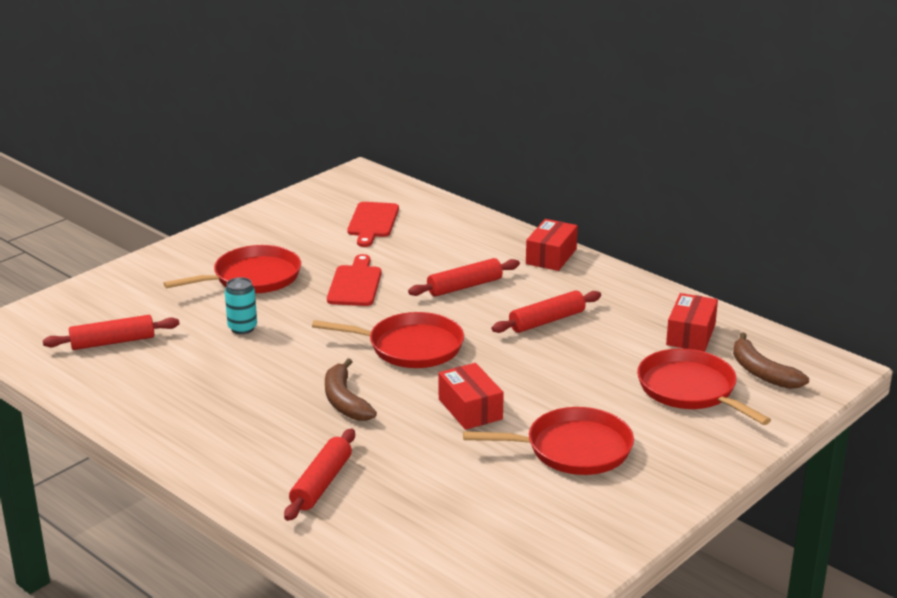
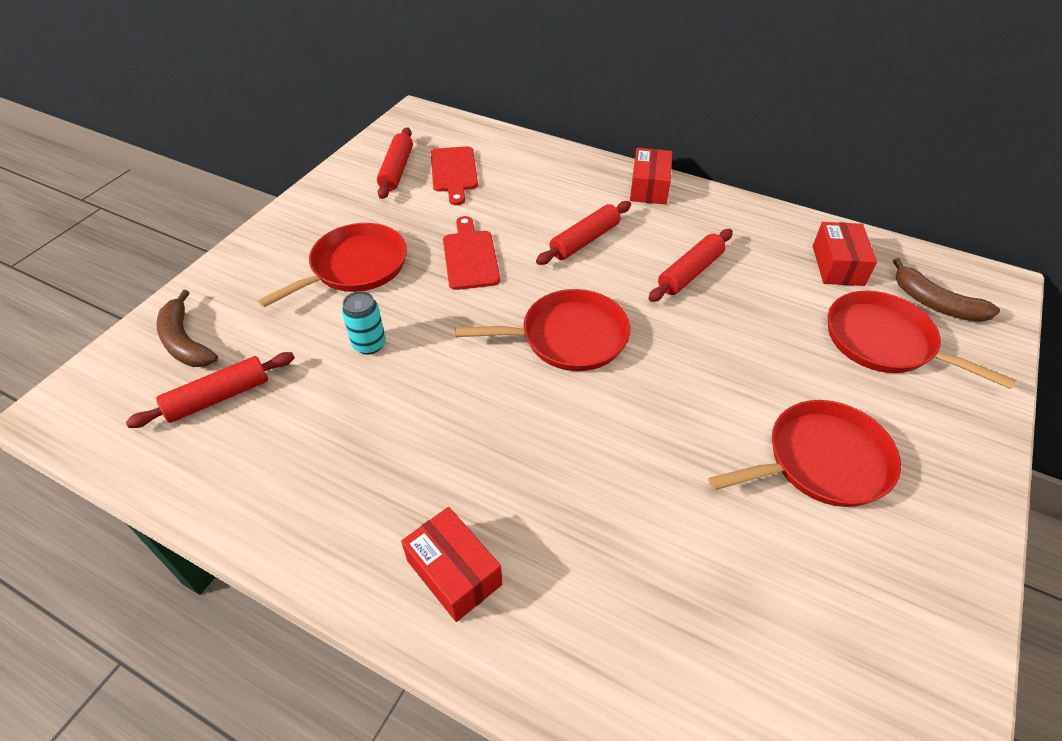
camera: 15 degrees left, 20 degrees up
red rolling pin [284,429,355,521] -> red rolling pin moved to [377,127,413,199]
brown banana [325,358,377,421] -> brown banana moved to [156,290,218,367]
red box [439,363,504,430] -> red box moved to [401,507,502,622]

